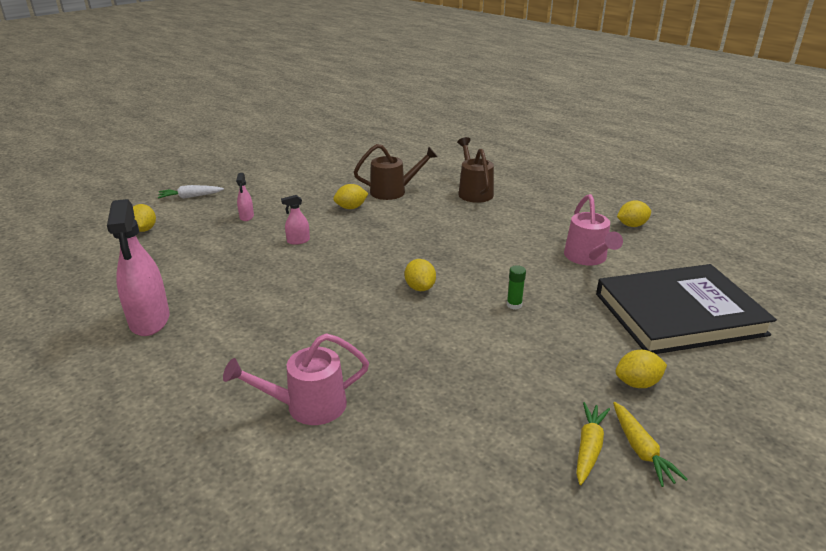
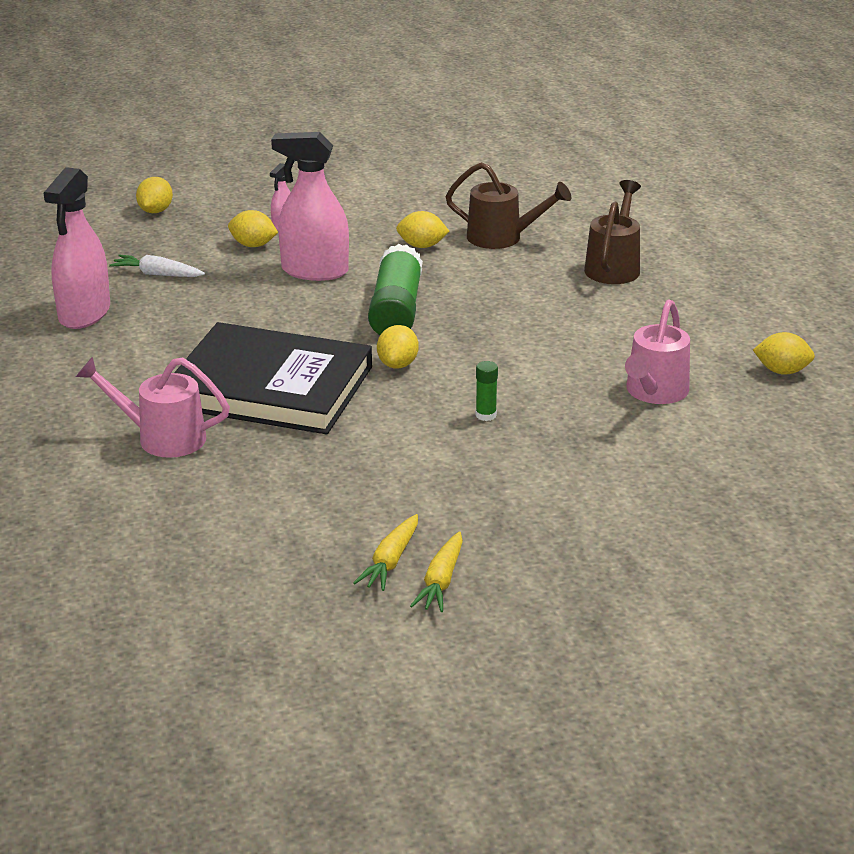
camera: 30 degrees right, 0 degrees up
white carrot [158,185,224,199] -> white carrot moved to [109,255,205,277]
pink spray bottle [281,195,310,245] -> pink spray bottle [271,132,349,281], size x2.15
yellow carrot [576,402,610,485] -> yellow carrot turned 150 degrees clockwise [353,514,418,591]
black book [596,264,777,354] -> black book moved to [174,322,372,435]
yellow lemon [615,350,667,388] -> yellow lemon moved to [228,210,278,247]
none -> green glue stick [368,244,423,335]

